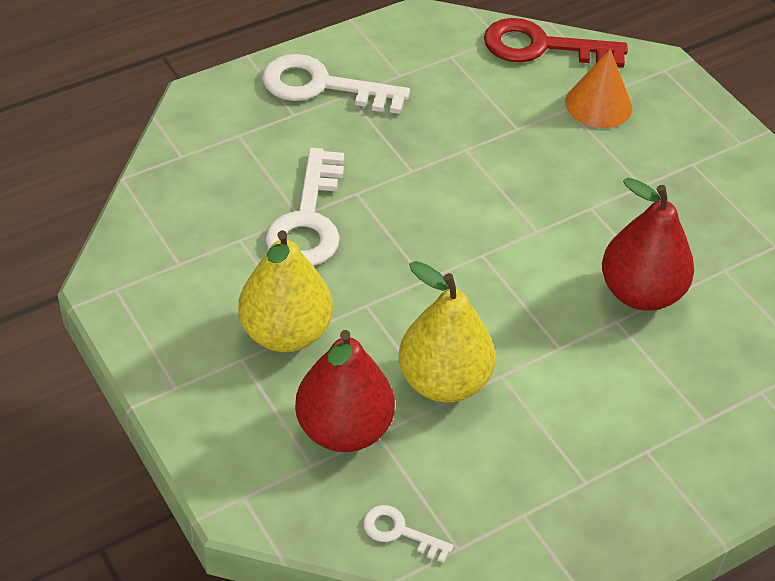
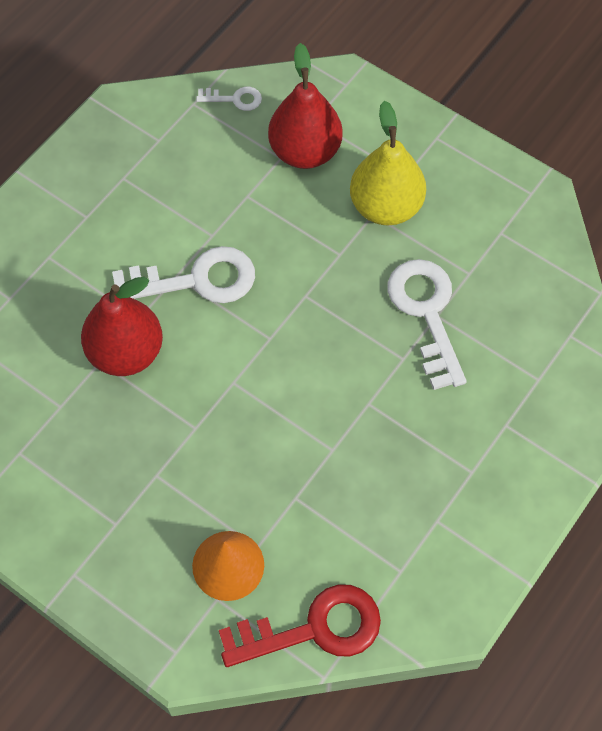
camera: 160 degrees right, 15 degrees up
white key [262,54,410,114] -> white key moved to [112,246,255,303]
yellow pear [399,261,495,403] -> none

